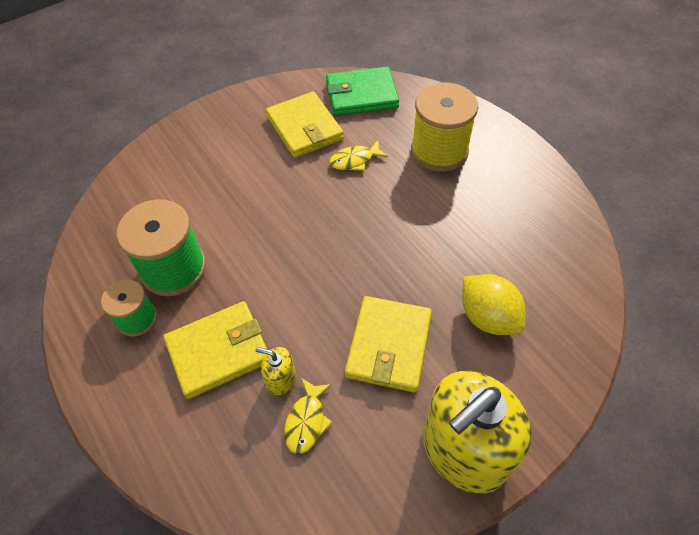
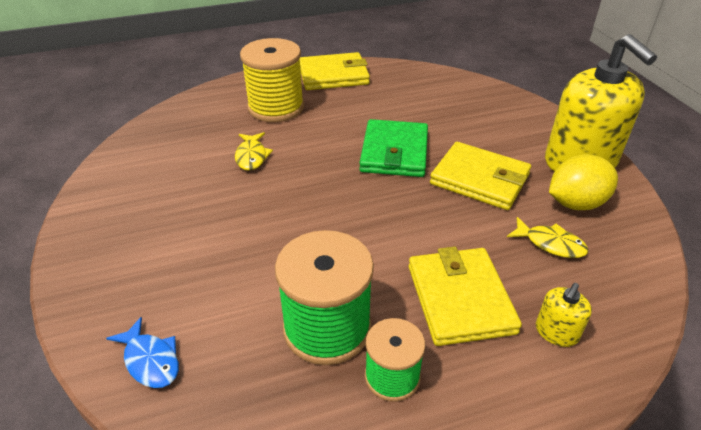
camera: 75 degrees left, 15 degrees down
yellow soap dispenser [256,347,296,395] -> yellow soap dispenser moved to [536,283,592,347]
yellow wallet [266,91,344,158] -> yellow wallet moved to [300,52,370,90]
green wallet [326,66,399,116] -> green wallet moved to [359,119,428,177]
yellow lemon [462,274,526,335] -> yellow lemon moved to [549,154,618,210]
none -> blue fish [106,317,179,388]

